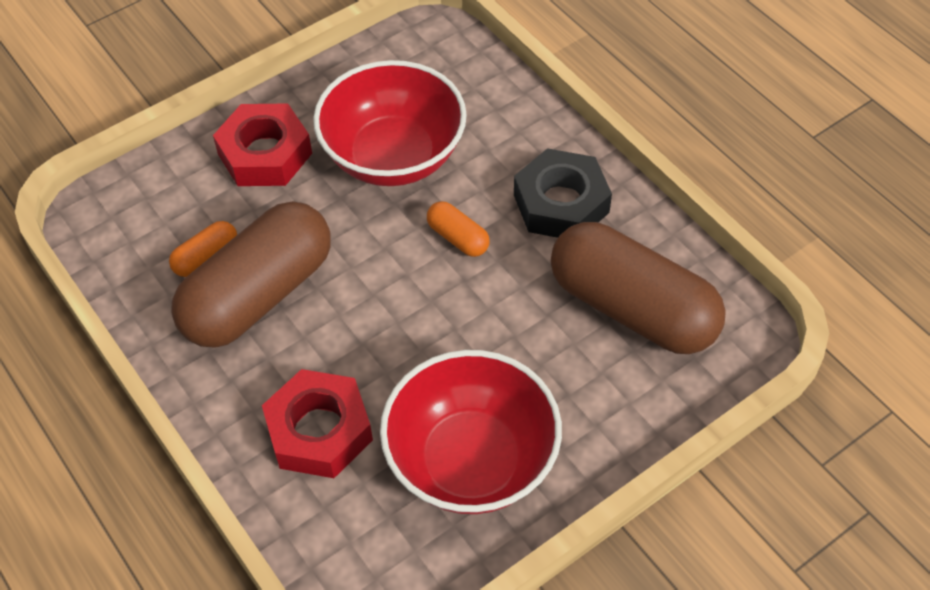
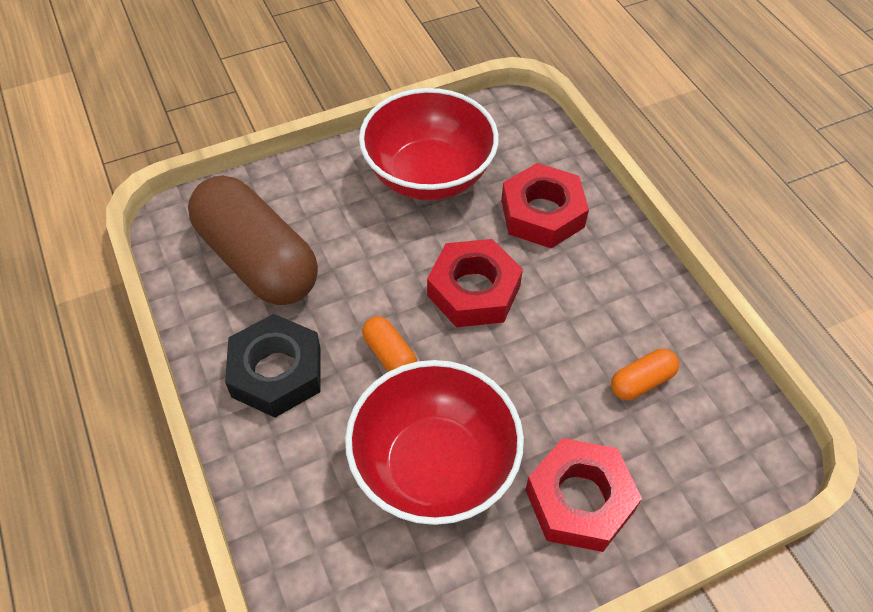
camera: 170 degrees left, 0 degrees up
brown capsule [171,201,331,348] -> none
none -> red nut [427,239,523,327]

